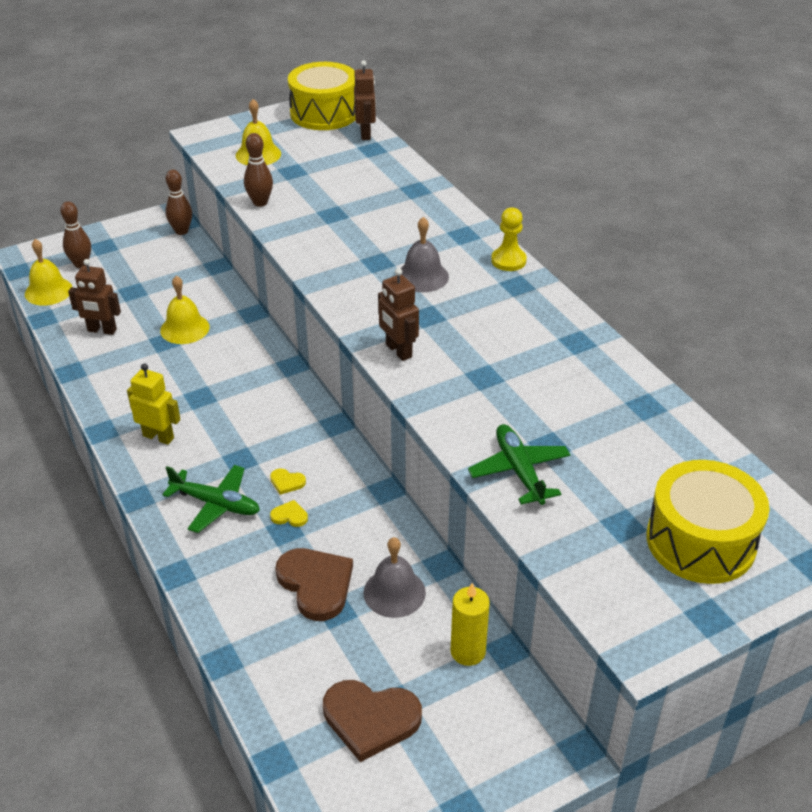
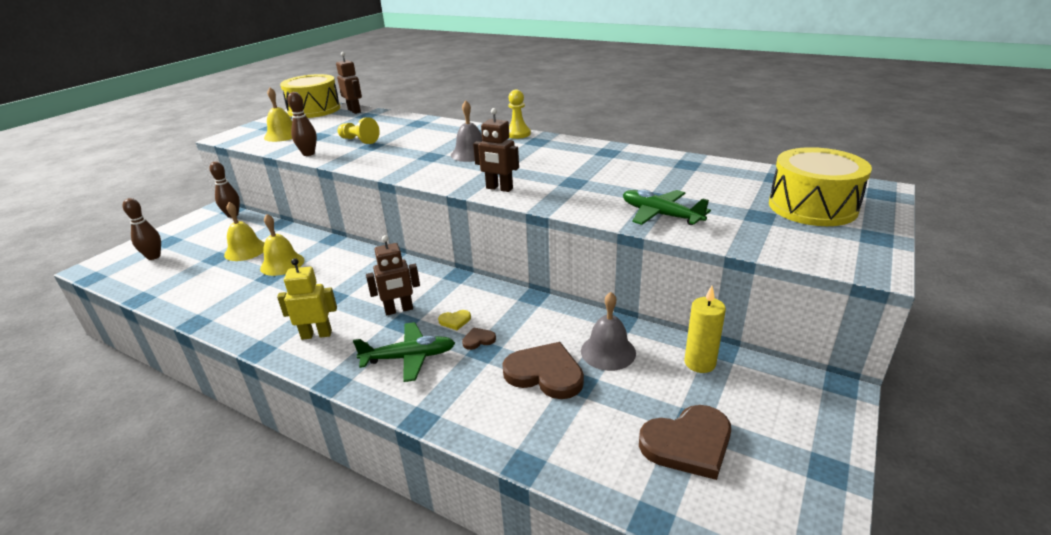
camera: 30 degrees left, 10 degrees down
yellow bell [25,239,73,306] -> yellow bell moved to [224,202,265,261]
brown robot [68,259,121,335] -> brown robot moved to [366,235,420,315]
yellow heart [270,500,308,527] -> brown heart [462,328,496,350]
none -> yellow pawn [337,117,380,144]

